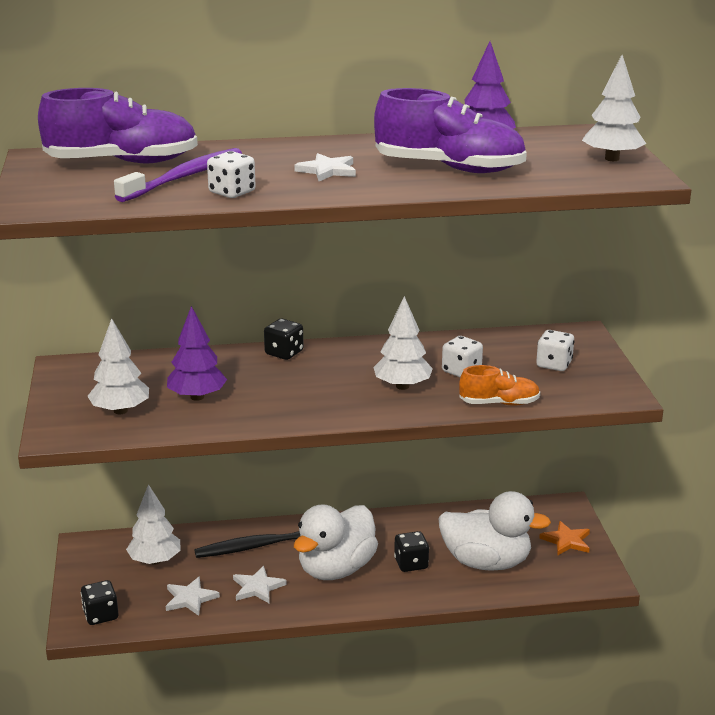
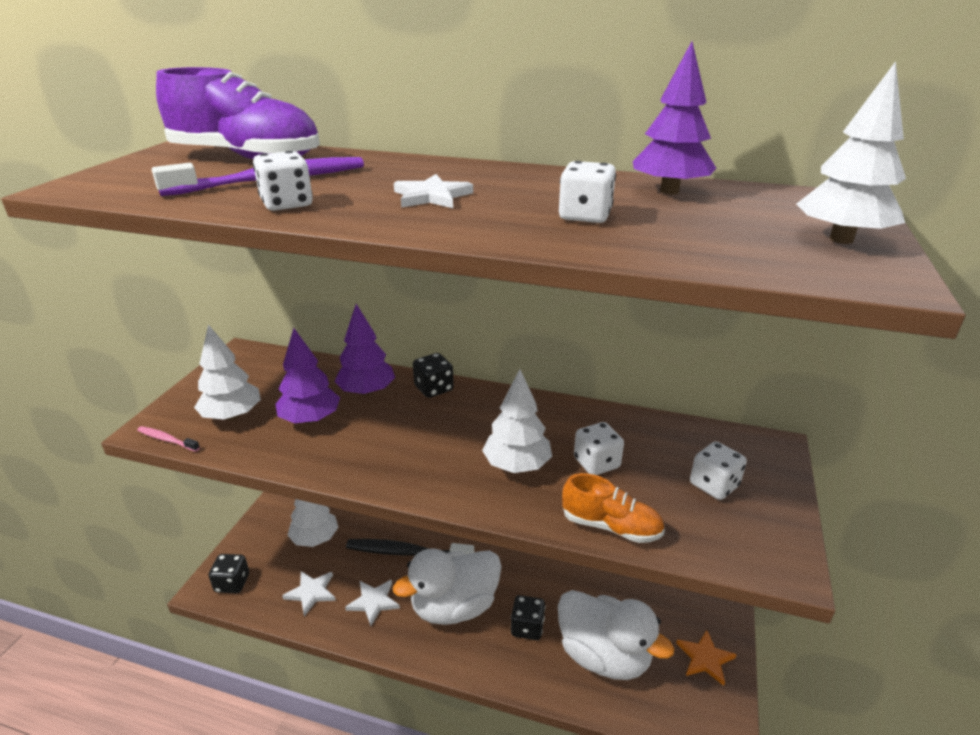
camera: 25 degrees right, 5 degrees up
purple shoe [374,88,527,173] -> white dice [559,161,616,223]
none -> pink toothbrush [137,426,200,452]
none -> purple tree [334,304,395,396]

